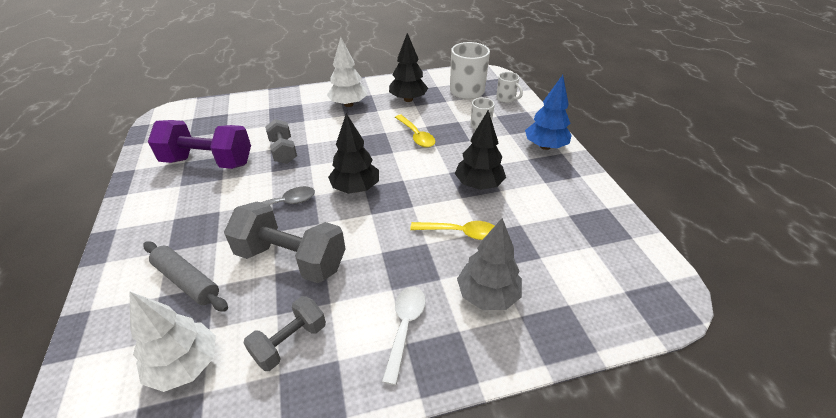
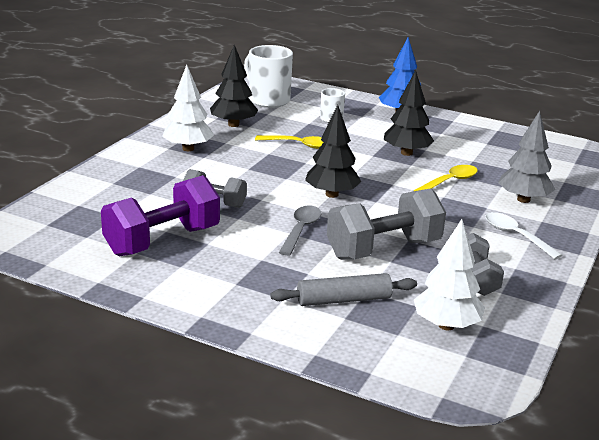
camera: 50 degrees left, 15 degrees down
white mug [496,72,523,103] -> none

